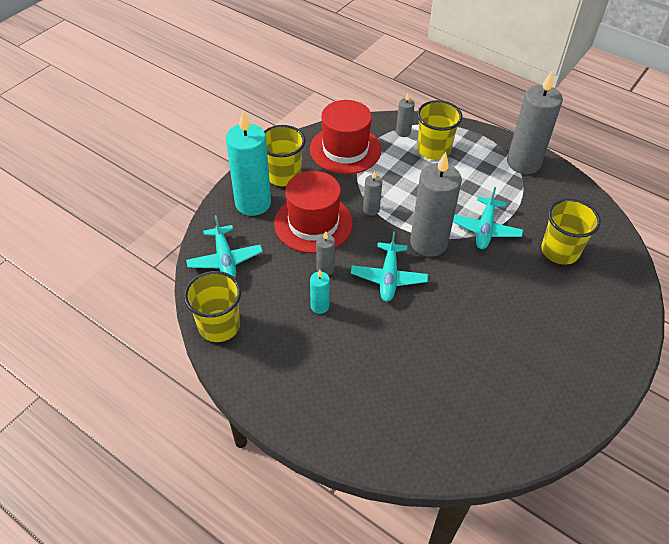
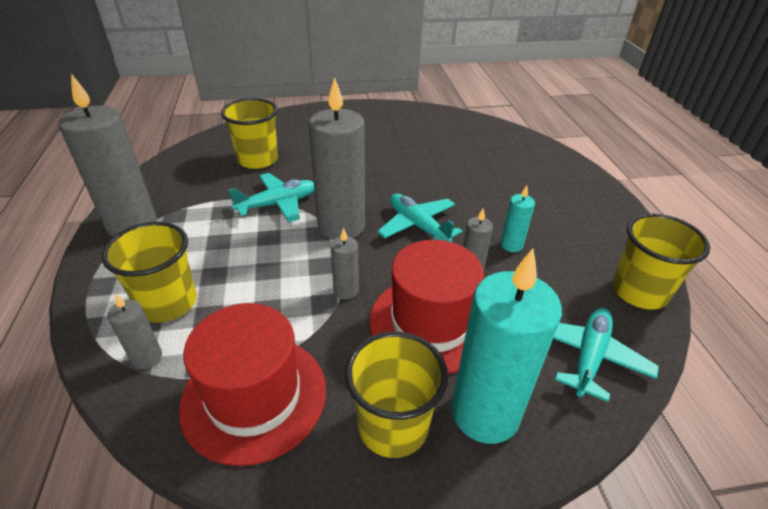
camera: 135 degrees left, 10 degrees down
turquoise plane [351,231,428,302] -> turquoise plane turned 90 degrees counterclockwise [377,194,463,242]

